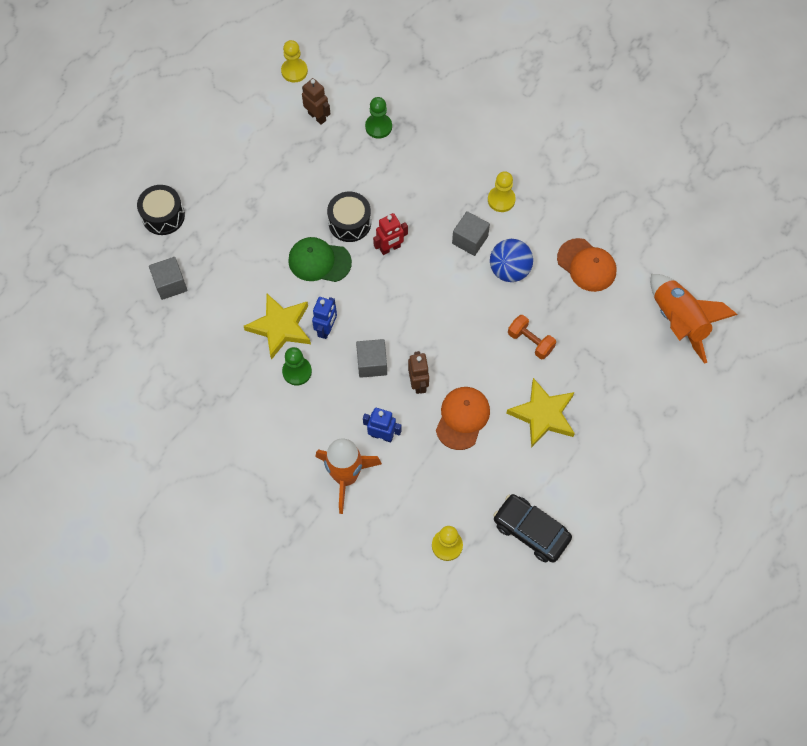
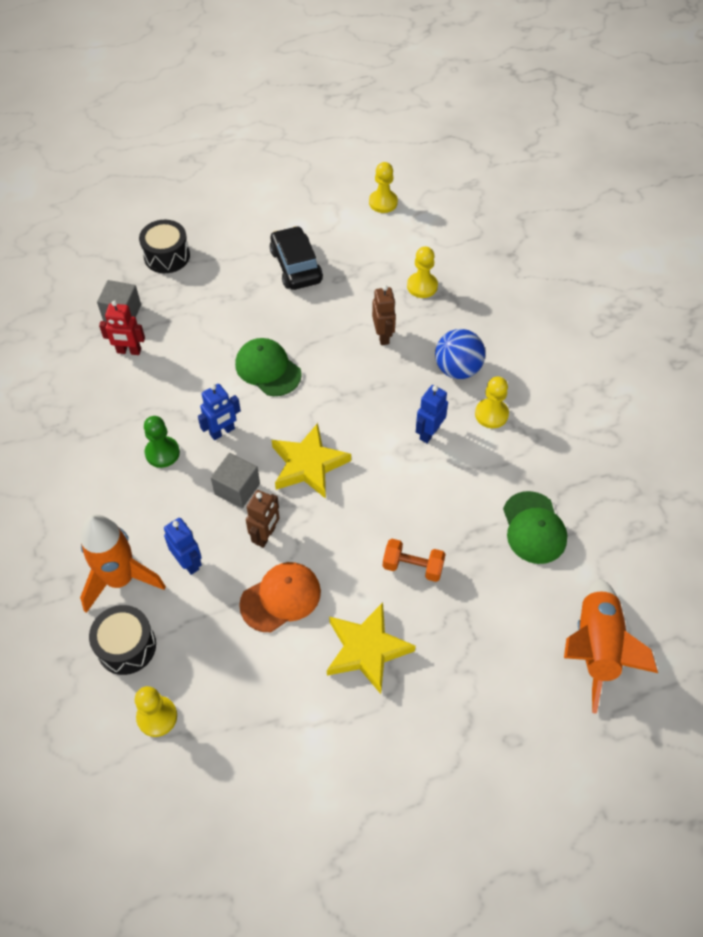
camera: 35 degrees right, 10 degrees down
yellow star [244,294,311,360] -> yellow star moved to [272,423,351,499]
brown robot [302,78,330,125] -> brown robot moved to [372,285,396,345]
black drum [327,192,371,242] -> black drum moved to [89,605,156,675]
green pawn [365,97,392,139] -> yellow pawn [407,246,438,298]
red robot [373,213,408,255] -> red robot moved to [99,300,145,355]
grey cube [452,211,490,256] -> blue robot [416,385,448,443]
blue ball [490,239,533,282] -> blue ball moved to [435,329,485,379]
black car [493,494,572,563] -> black car moved to [270,226,323,290]
orange dumbbell [508,315,556,359] -> orange dumbbell turned 60 degrees counterclockwise [383,539,445,582]
orange cap [557,238,617,292] -> green cap [503,491,567,564]

